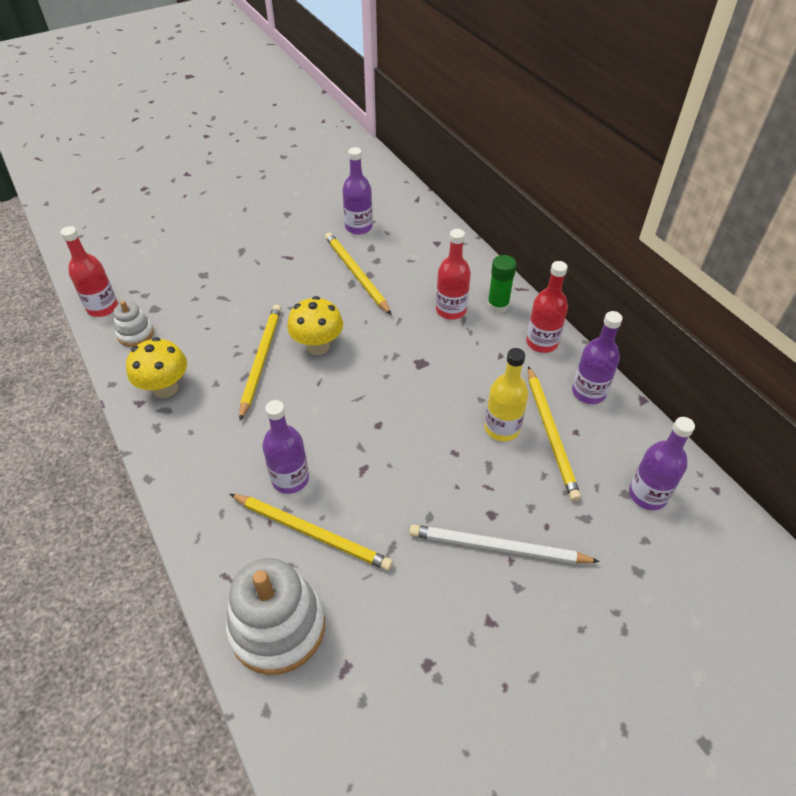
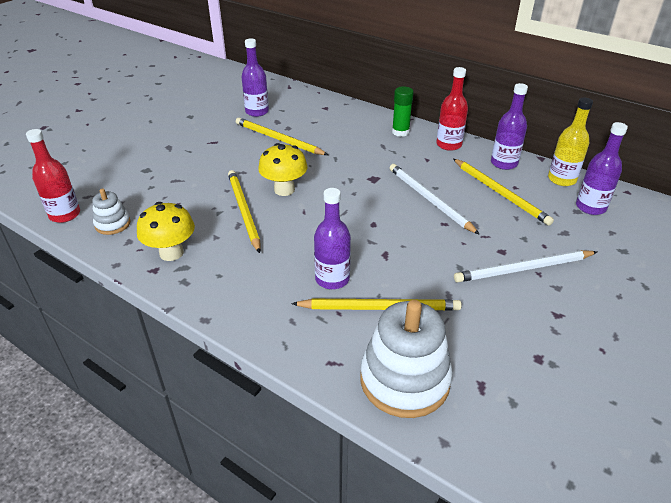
camera: 25 degrees left, 10 degrees down
red bottle [436,229,471,320] -> none
yellow bottle [485,348,528,441] -> yellow bottle moved to [548,98,593,186]
none -> white pencil [390,164,480,235]

